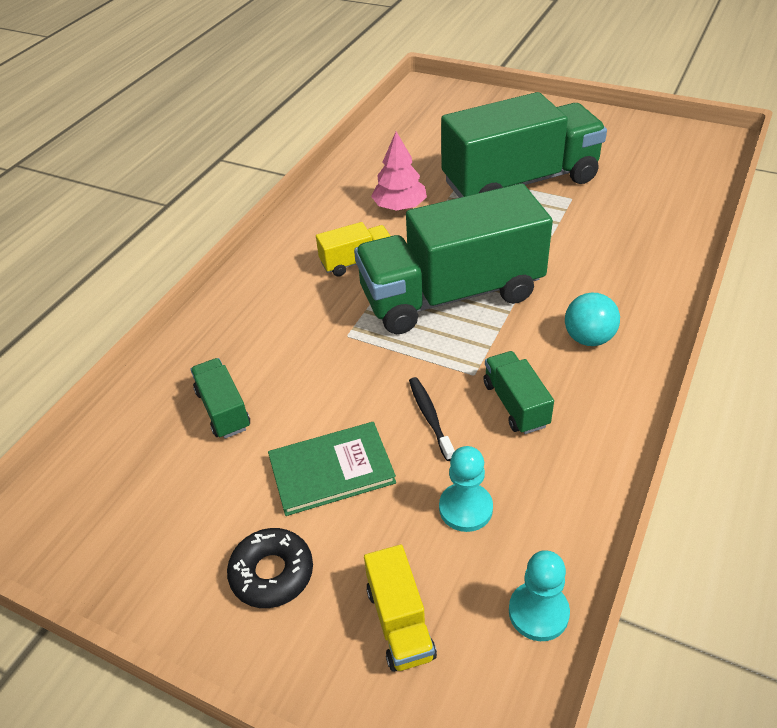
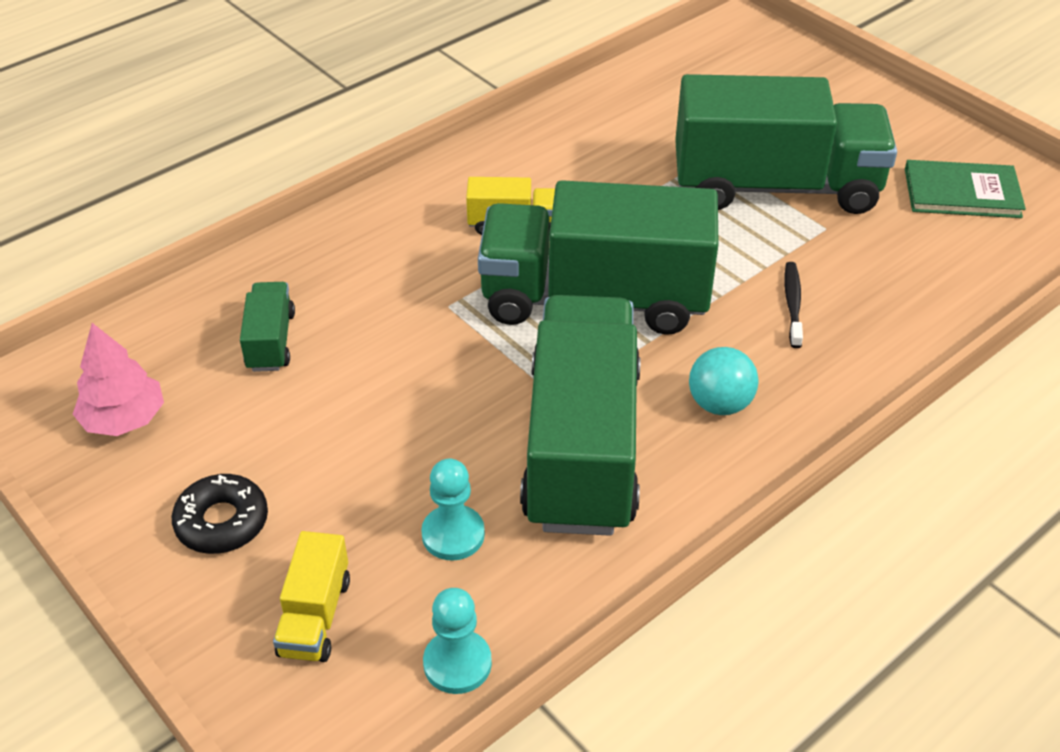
camera: 20 degrees right, 0 degrees up
green book [268,422,396,516] -> green book moved to [905,160,1026,218]
pink tree [371,132,427,211] -> pink tree moved to [73,323,164,436]
black toothbrush [409,377,455,461] -> black toothbrush moved to [784,262,803,348]
green truck [483,351,554,434] -> green truck [520,295,641,536], size x2.34

